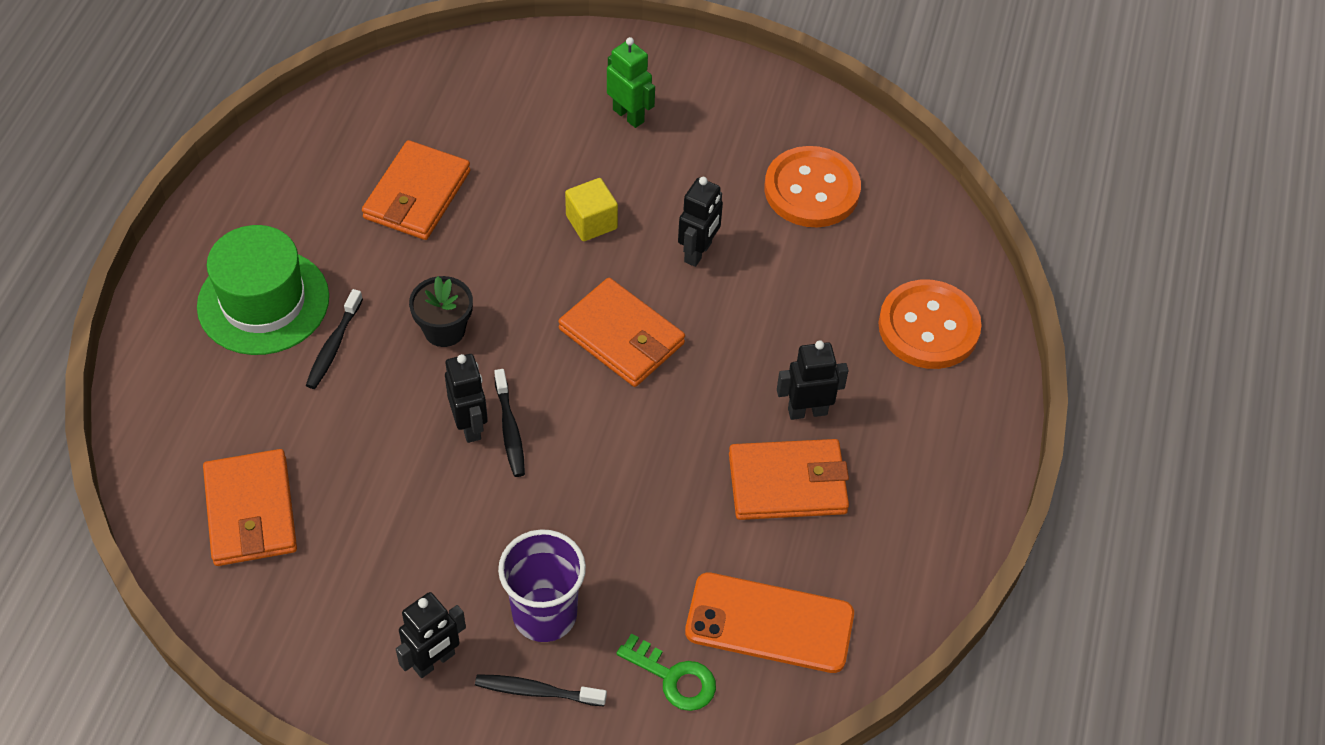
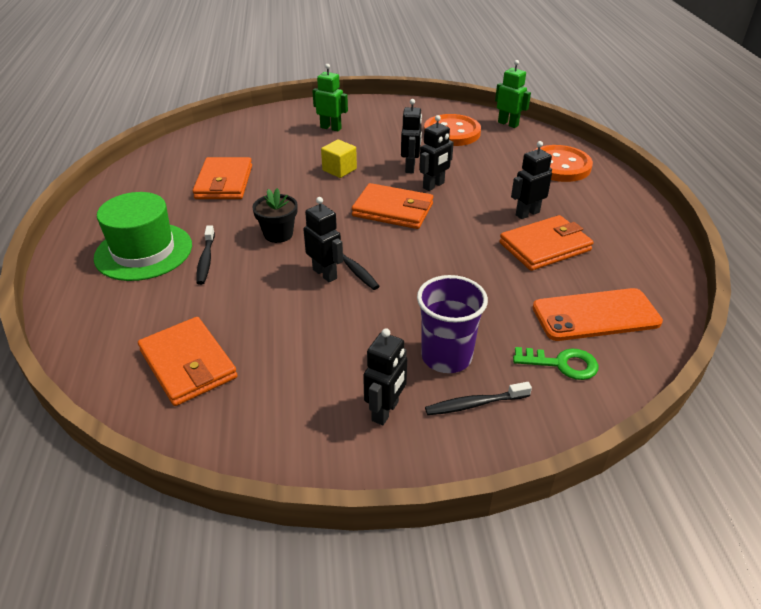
camera: 20 degrees left, 15 degrees down
none -> black robot [419,115,454,191]
none -> green robot [495,60,531,128]

